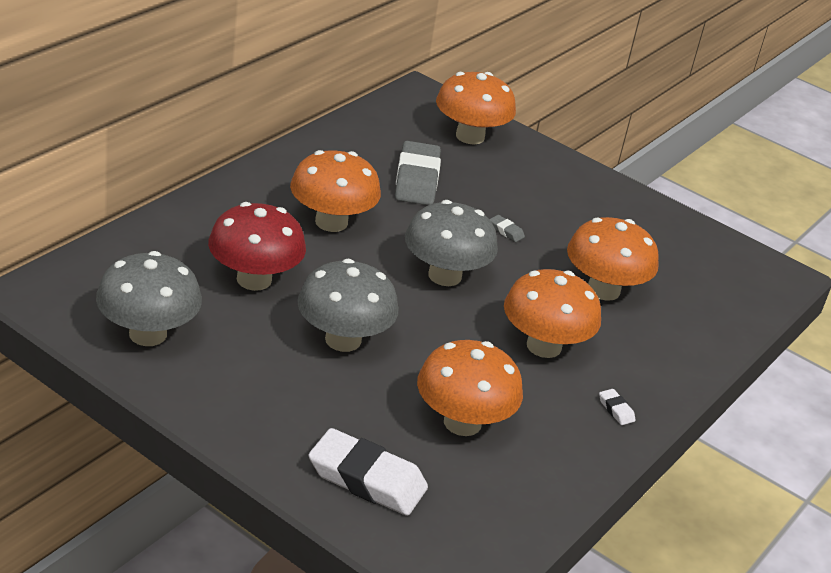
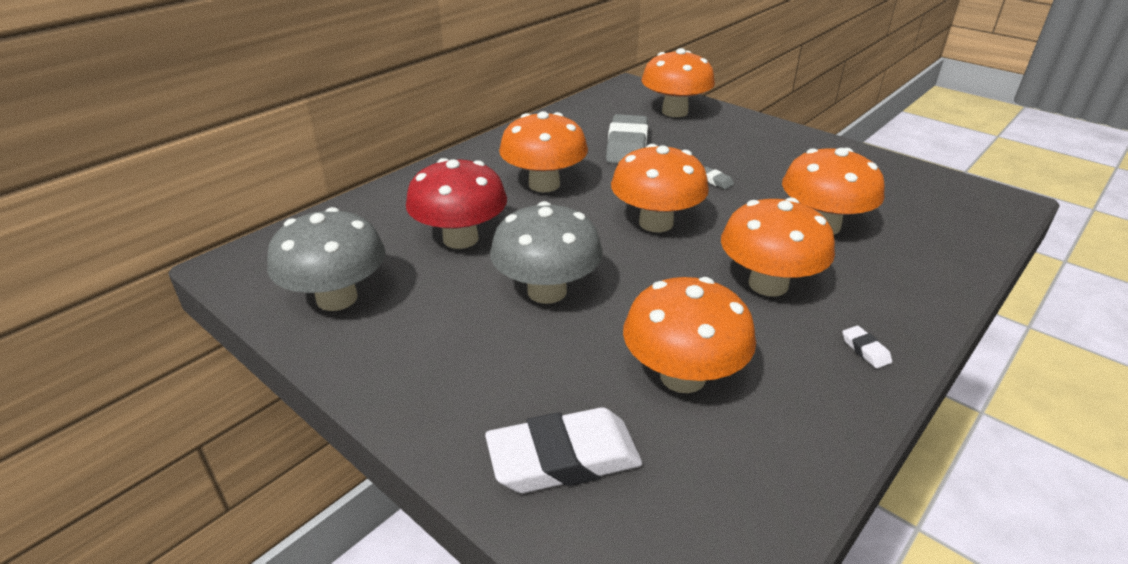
camera: 10 degrees right, 0 degrees up
white eraser [308,428,428,516] -> white eraser turned 45 degrees counterclockwise [485,408,642,493]
grey mushroom [405,200,498,286] -> orange mushroom [611,144,709,232]

